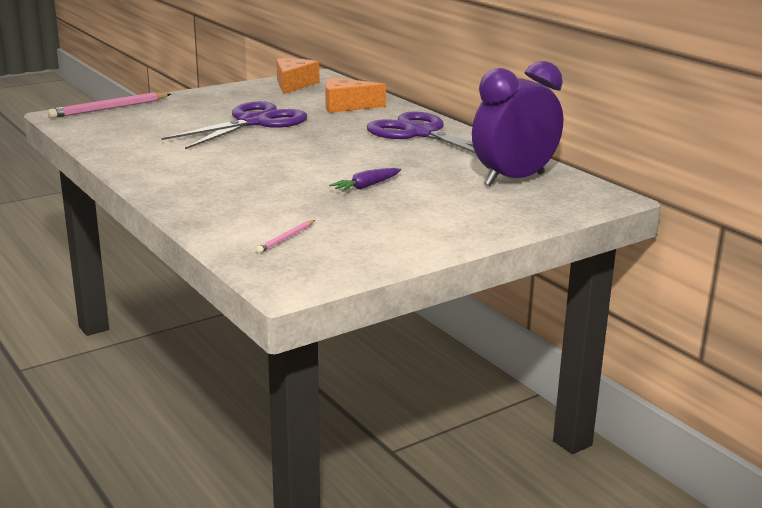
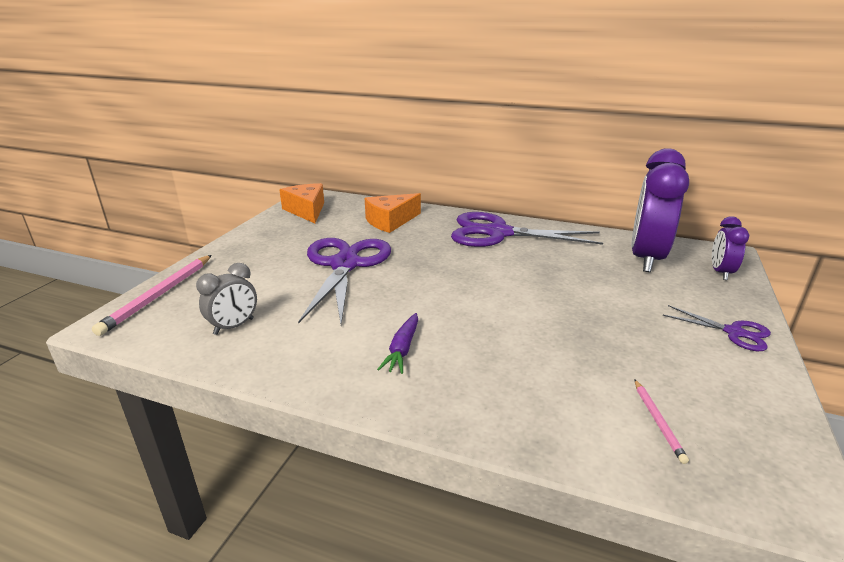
camera: 35 degrees left, 5 degrees up
purple carrot [329,168,401,192] -> purple carrot moved to [377,313,418,374]
none -> grey clock [196,263,257,335]
none -> purple scissors [663,305,771,351]
none -> purple clock [712,216,749,280]

